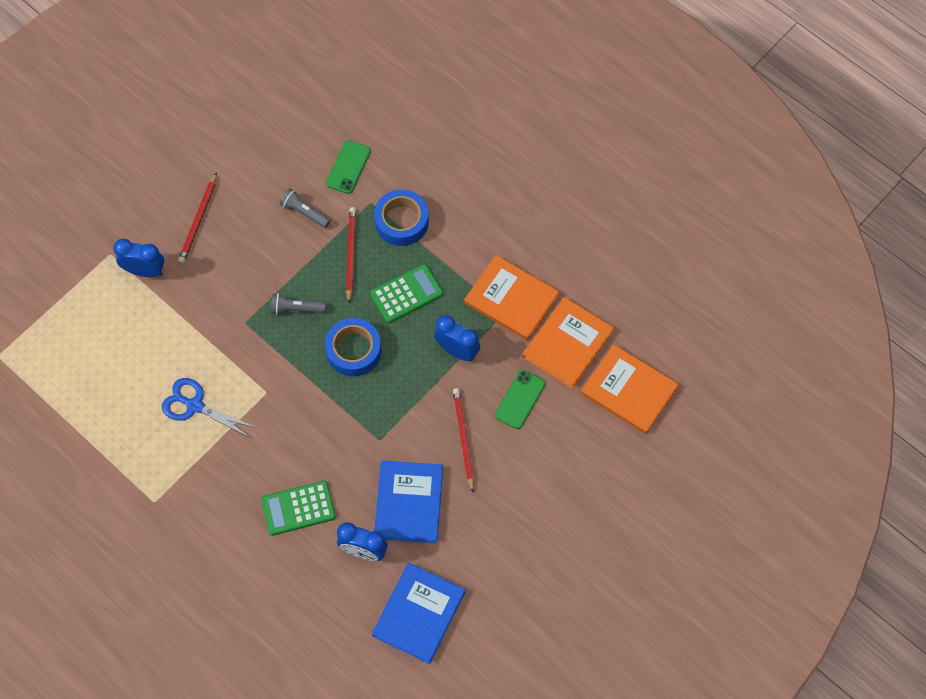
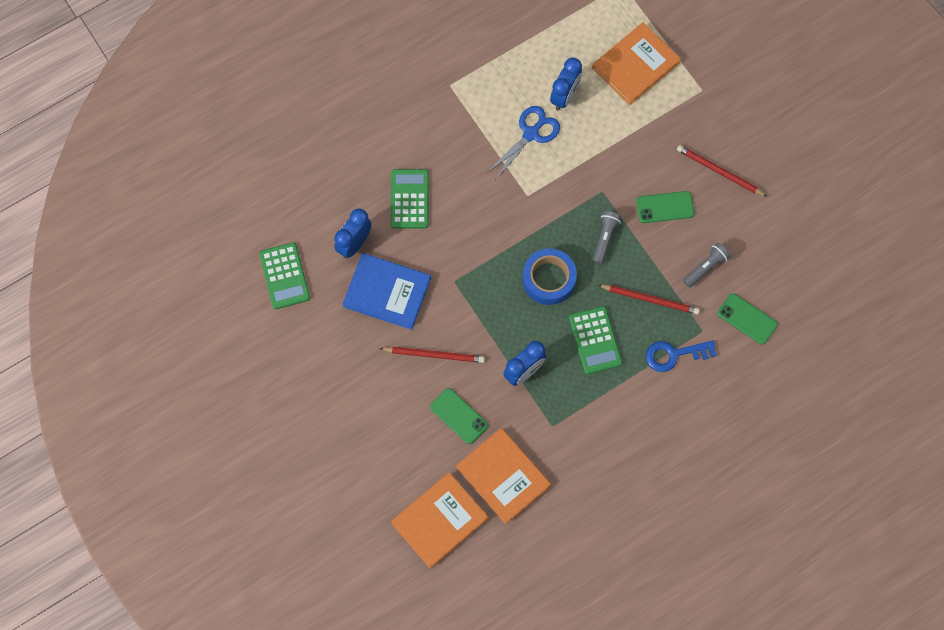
camera: 105 degrees right, 5 degrees up
blue clock [113,239,164,277] -> blue clock moved to [550,58,582,110]
blue book [372,563,465,664] -> green calculator [259,242,310,309]
blue tape [374,189,429,246] -> blue key [646,340,717,372]
orange book [464,255,559,340] -> orange book moved to [592,23,681,105]
none -> green phone [636,191,694,223]

